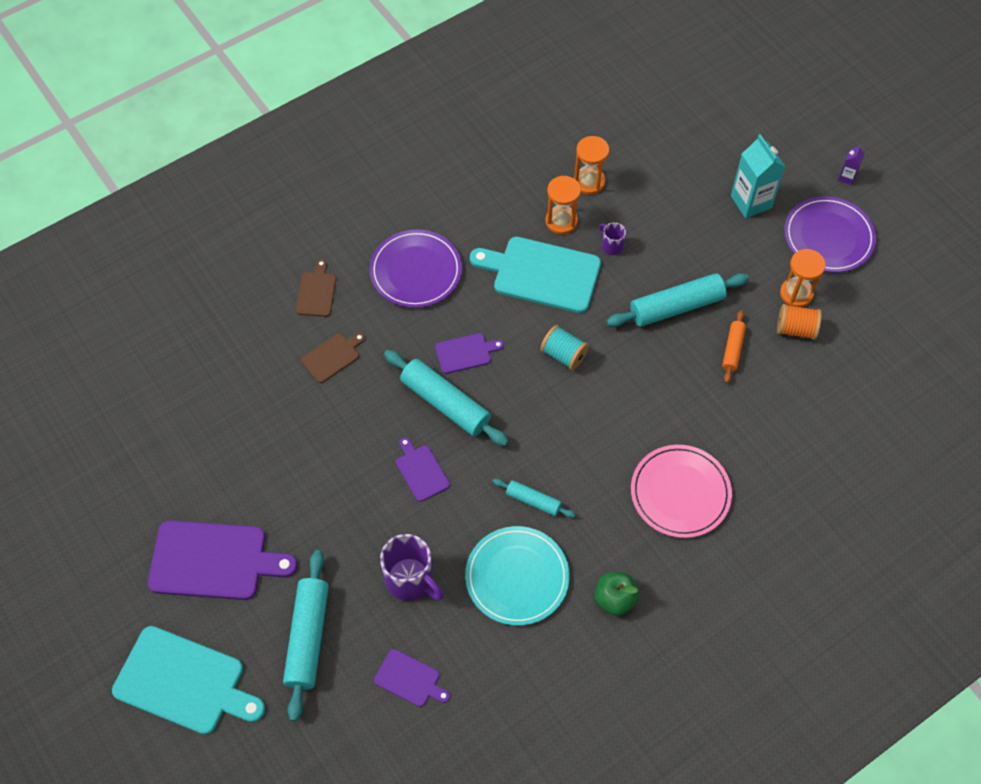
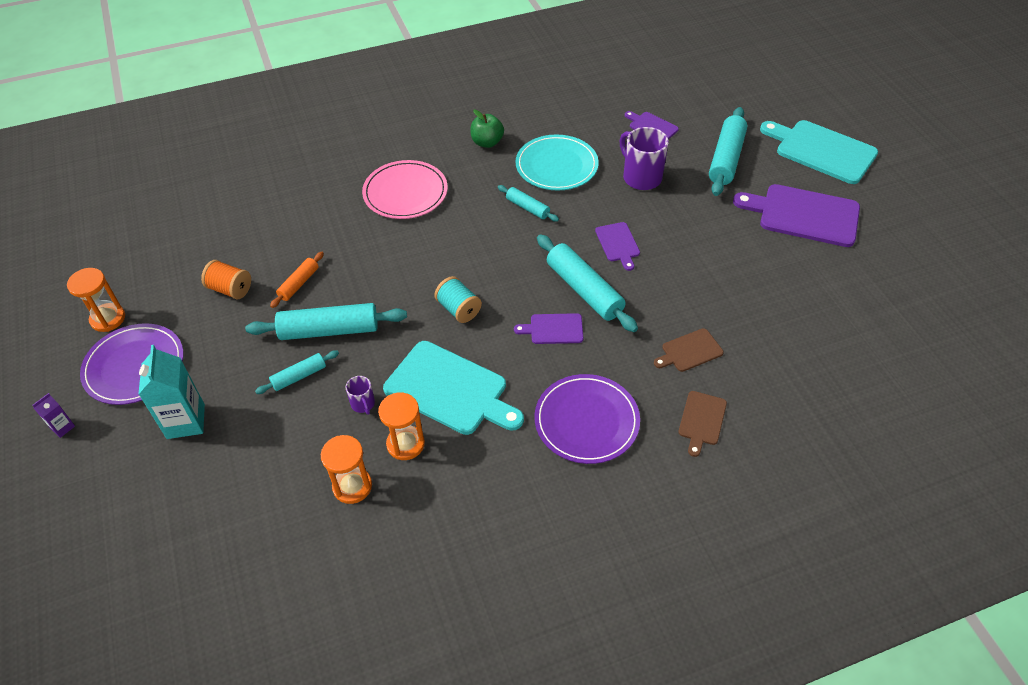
camera: 165 degrees left, 10 degrees down
orange hourglass [780,249,825,307] -> orange hourglass moved to [67,268,125,332]
none -> turquoise rolling pin [255,350,339,394]

